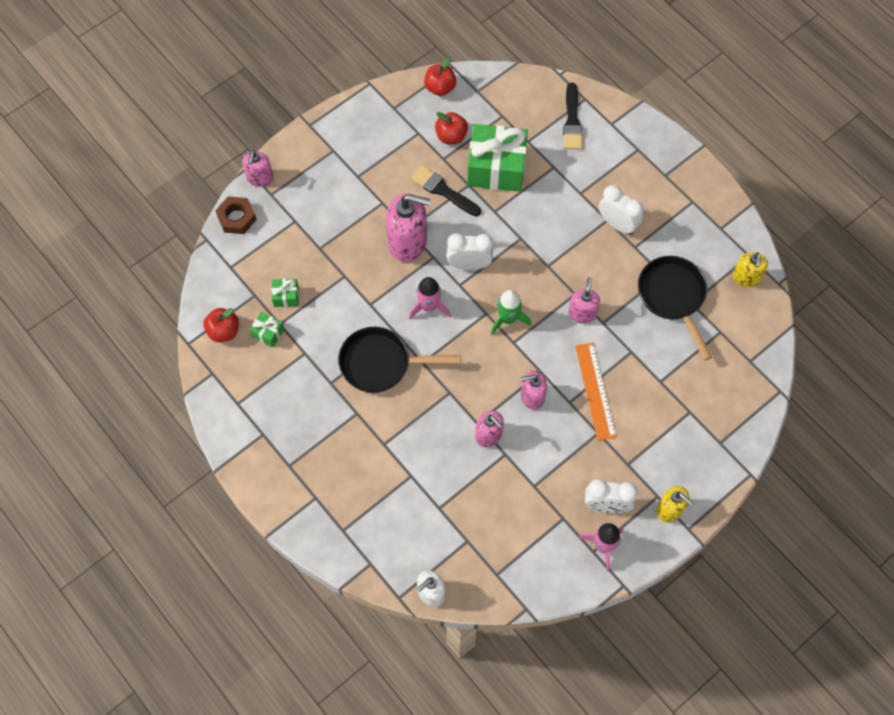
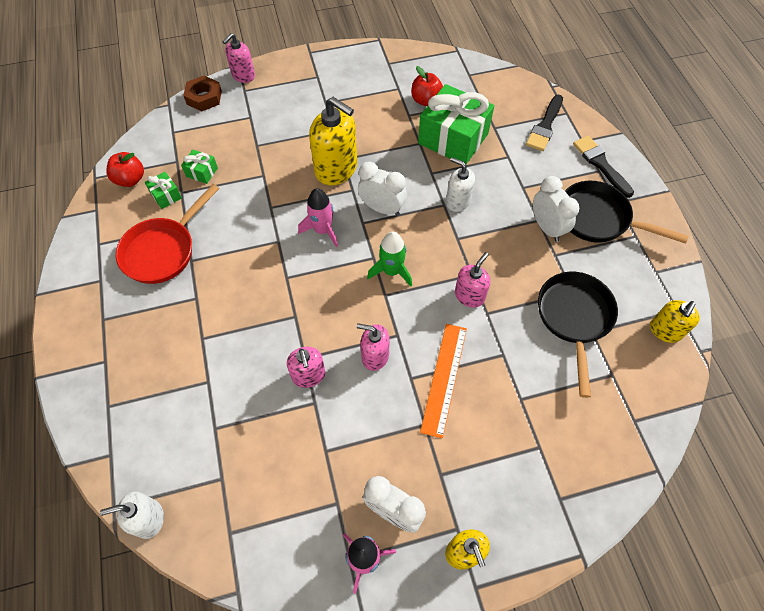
camera: 25 degrees right, 5 degrees down
black pan [338,327,461,393] -> black pan moved to [565,181,689,244]
pink soap dispenser [386,194,430,262] -> yellow soap dispenser [309,97,357,186]
black brush [411,165,481,216] -> black brush moved to [573,136,634,198]
red apple [424,57,457,96] -> none
none -> red pan [116,184,220,284]
none -> white soap dispenser [446,157,475,212]

